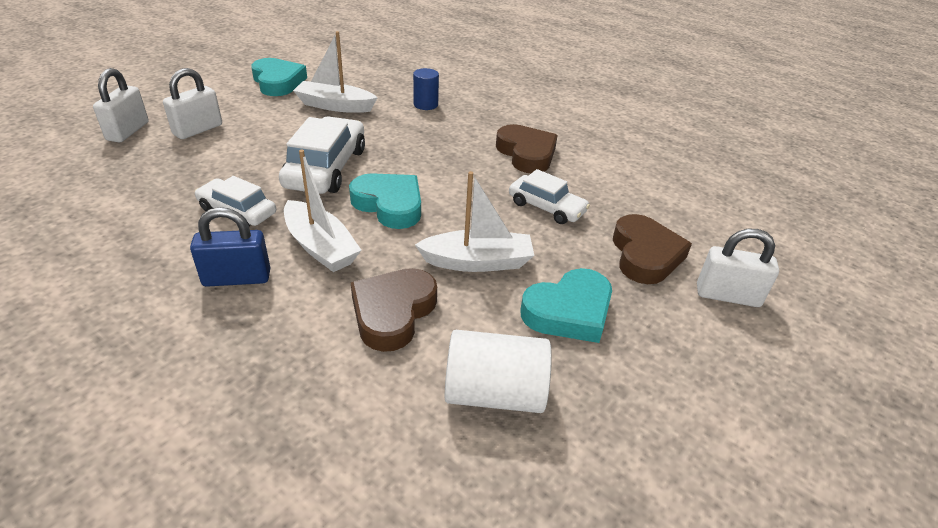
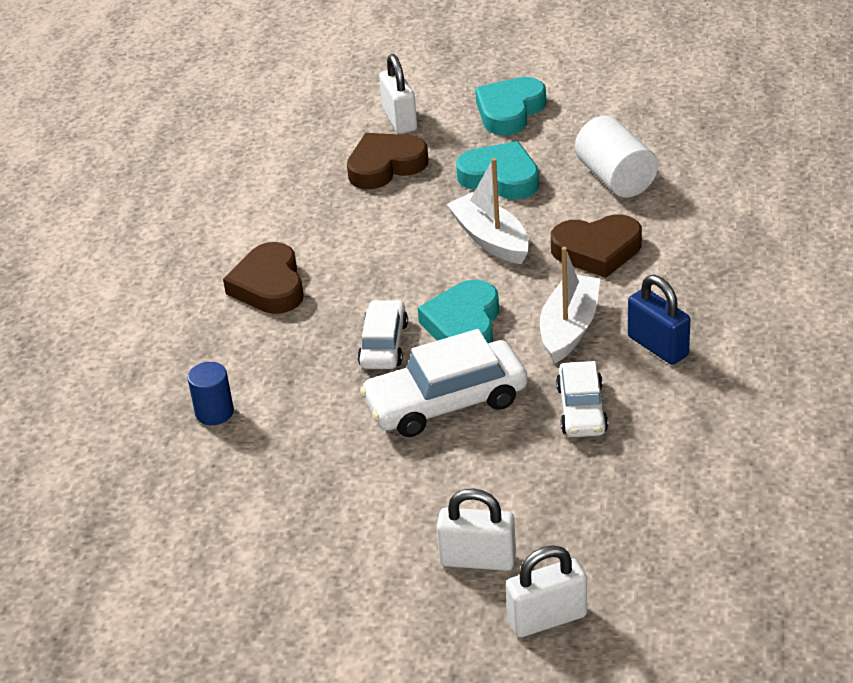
camera: 115 degrees left, 0 degrees up
turquoise heart [251,58,307,96] -> turquoise heart moved to [475,77,546,135]
white boat [293,31,378,113] -> none
brown heart [496,124,558,173] -> brown heart turned 45 degrees counterclockwise [223,242,303,314]
white car [509,169,590,224] -> white car moved to [358,300,408,369]

